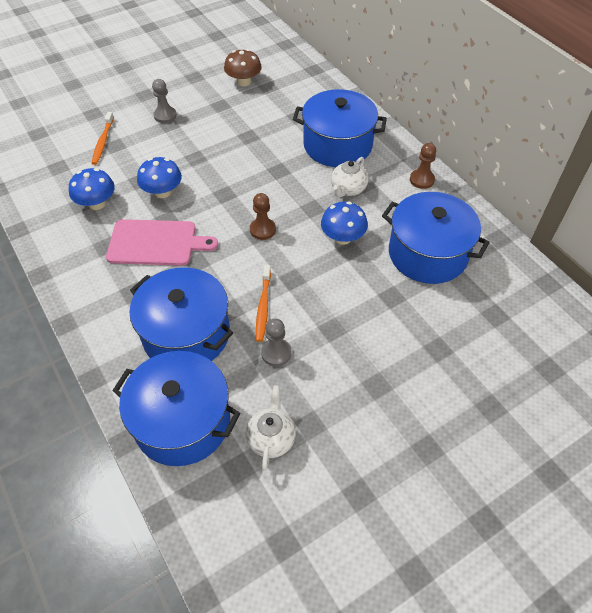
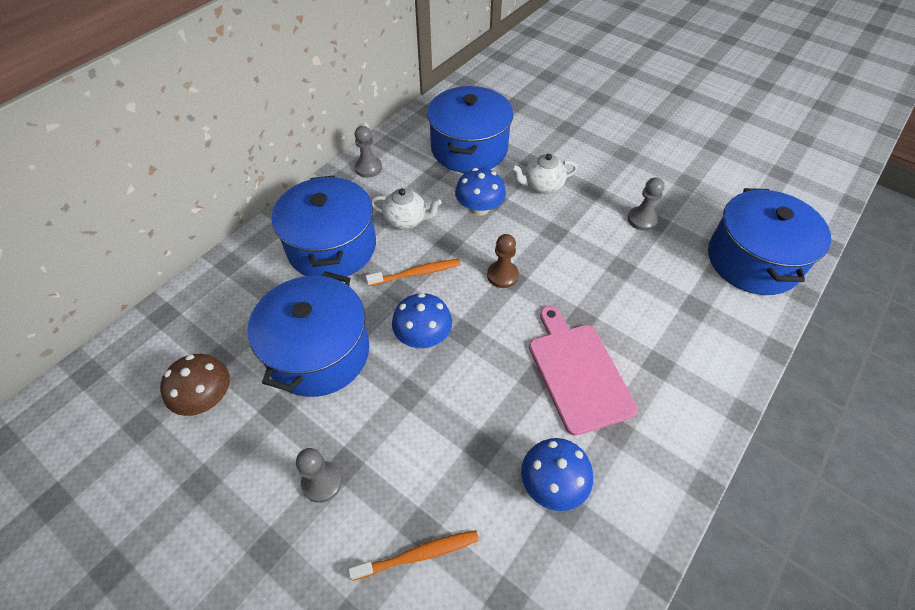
camera: 110 degrees left, 0 degrees up
blue pot [130,267,233,361] -> blue pot moved to [248,271,369,397]
blue mushroom [137,157,182,198] -> blue mushroom moved to [392,293,452,348]
white teapot [246,385,296,471] -> white teapot moved to [511,154,578,194]
orange toothbrush [256,265,271,342] -> orange toothbrush moved to [366,259,461,286]
brown pawn [410,143,436,189] -> grey pawn [355,126,382,178]

